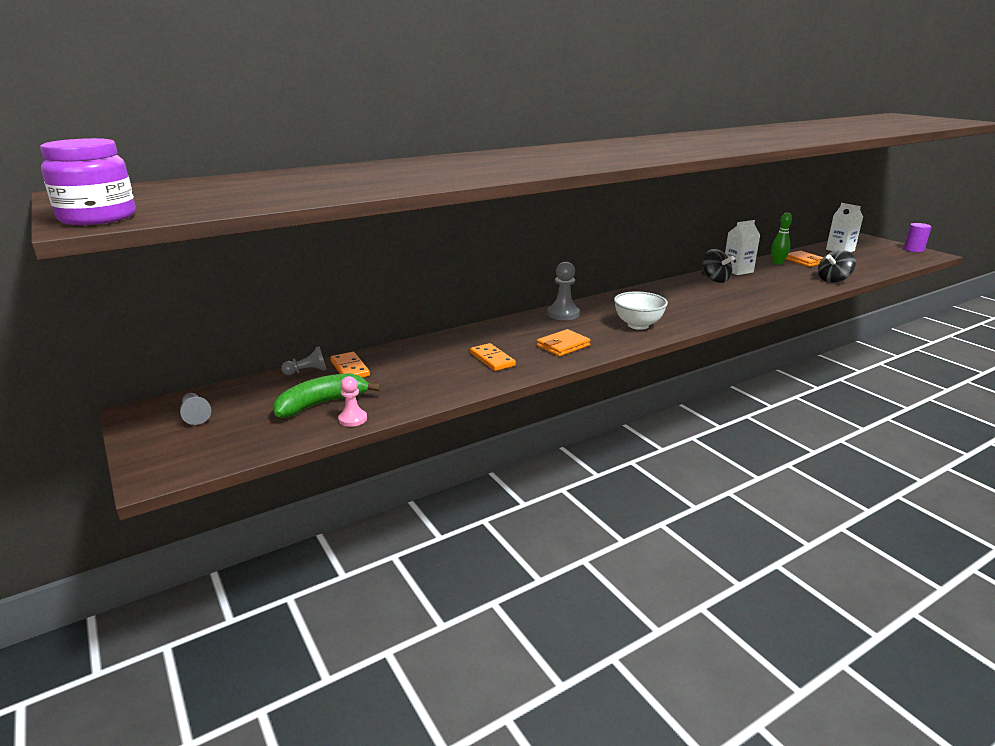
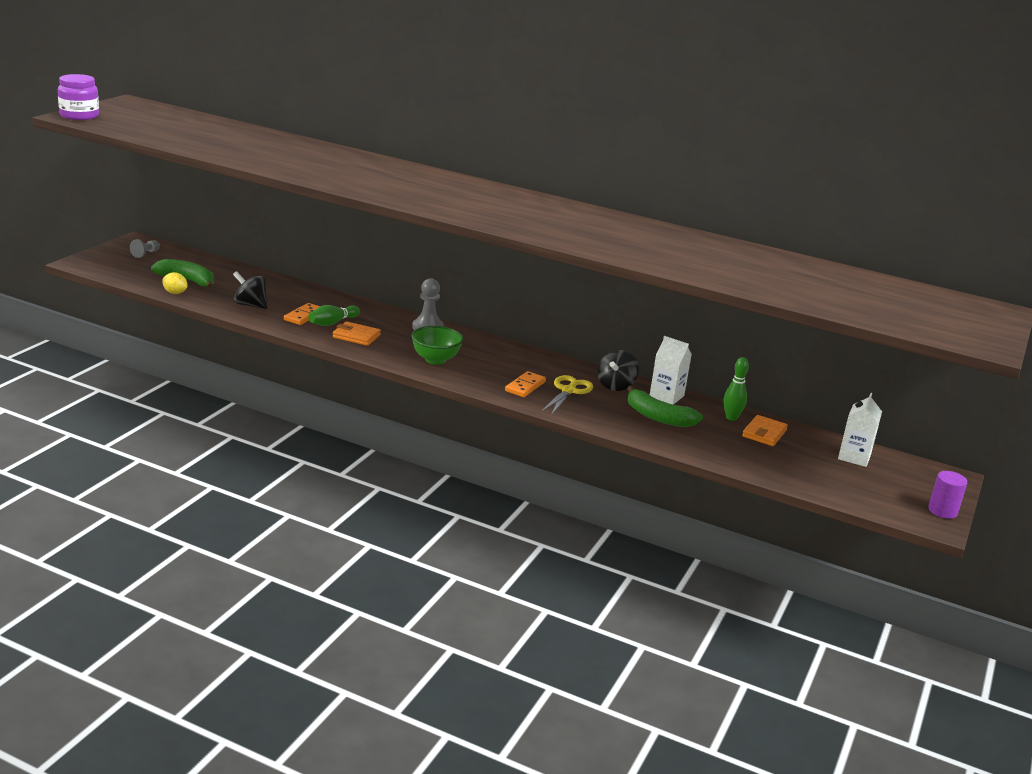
camera: 55 degrees right, 0 degrees up
grey pawn [281,346,327,375] -> none
orange domino [331,352,370,378] -> orange domino moved to [505,371,546,397]
pink pawn [338,376,367,427] -> yellow lemon [163,272,187,294]
white bowl [614,291,668,330] -> green bowl [411,326,463,365]
black spinning top [818,250,856,283] -> black spinning top moved to [233,271,267,309]
none -> green bowling pin [308,305,360,326]
none -> yellow scissors [542,375,593,415]
none -> green banana [627,386,703,427]

